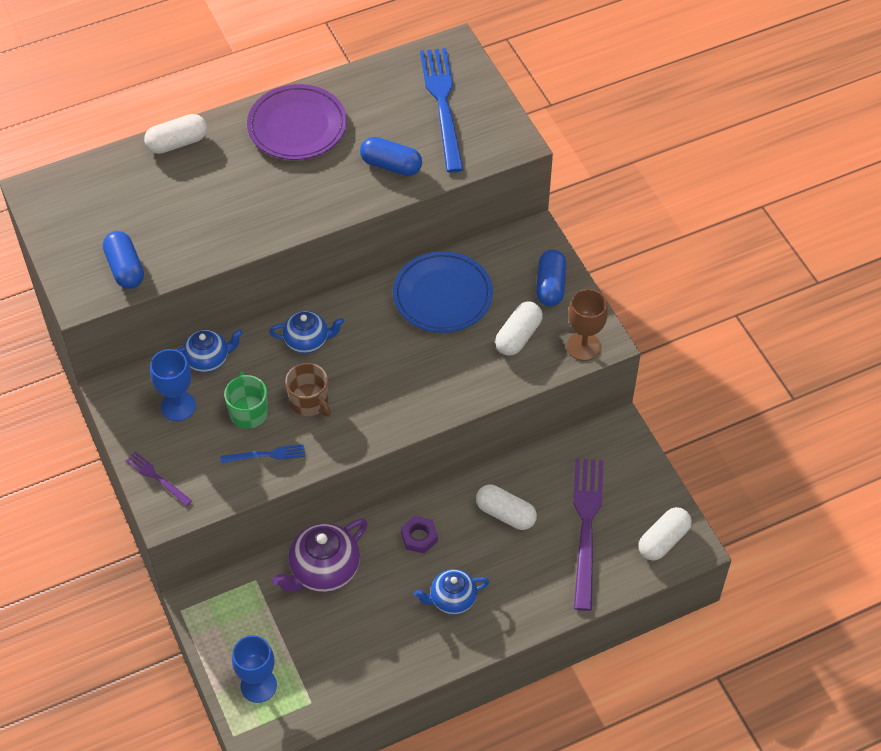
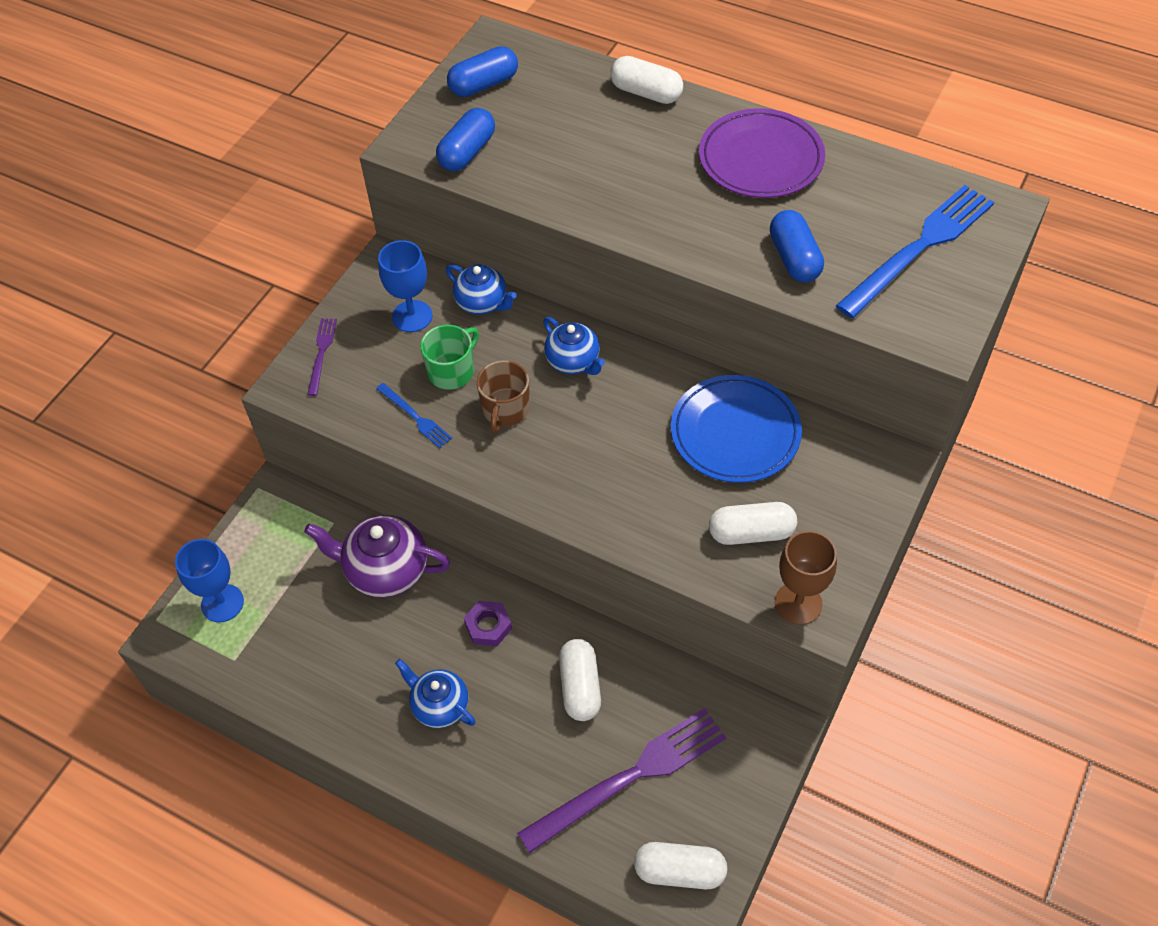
camera: 55 degrees right, 0 degrees up
blue capsule [536,249,566,306] -> blue capsule moved to [447,46,518,97]

